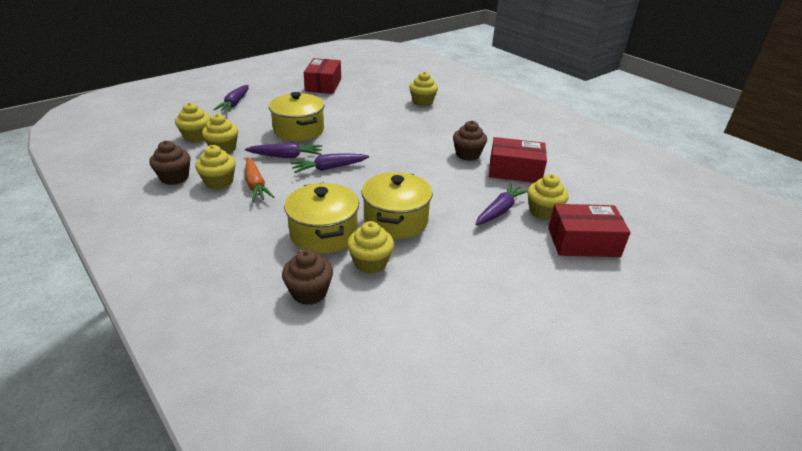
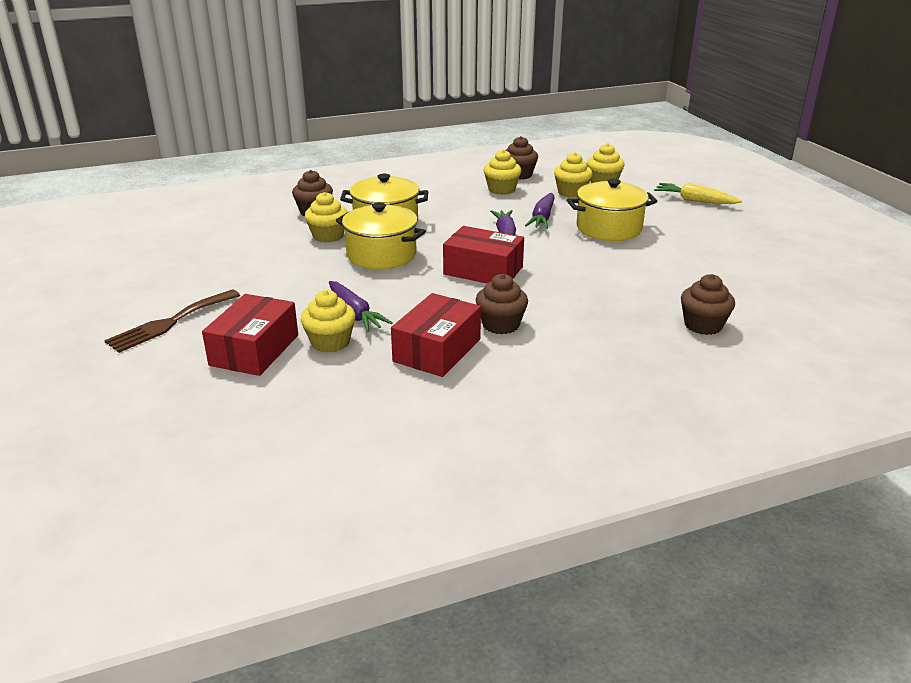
camera: 110 degrees right, 5 degrees down
purple carrot [213,85,249,112] -> yellow carrot [654,183,742,204]
orange carrot [245,157,274,202] -> none
red box [304,58,341,94] -> red box moved to [443,226,524,283]
yellow cupcake [409,72,438,106] -> brown cupcake [681,274,735,335]
none -> brown fork [104,290,240,353]

